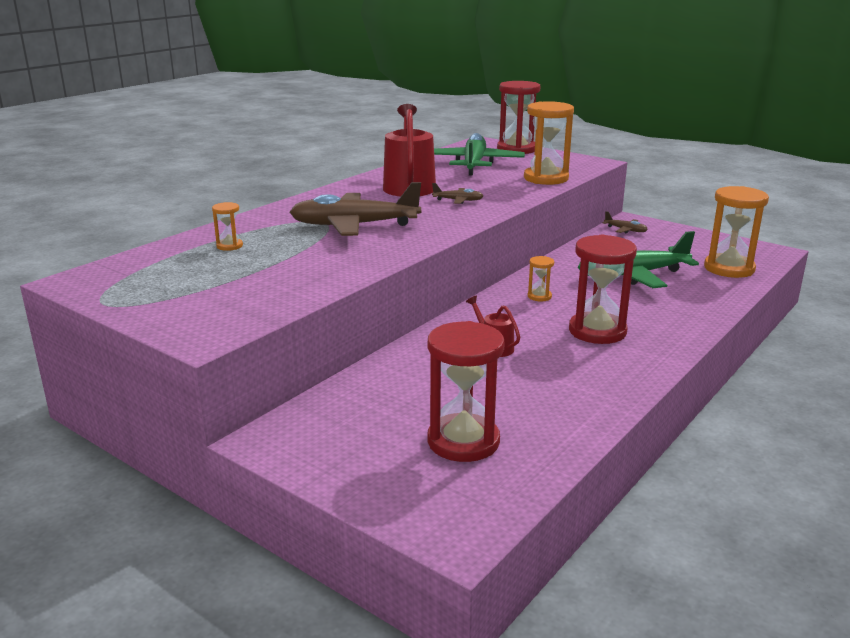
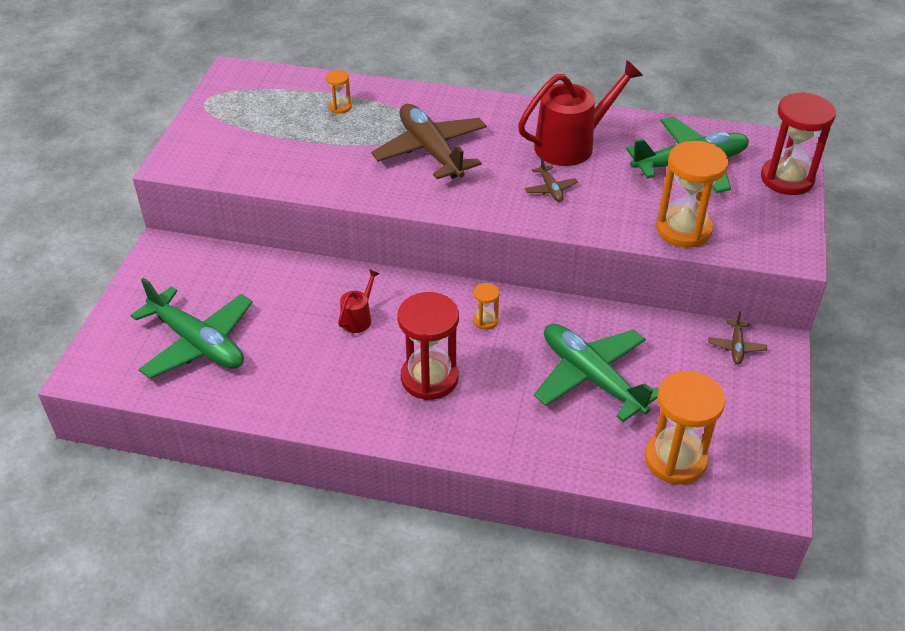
camera: 65 degrees right, 20 degrees up
red hourglass [427,321,505,462] -> green plane [131,278,252,379]

